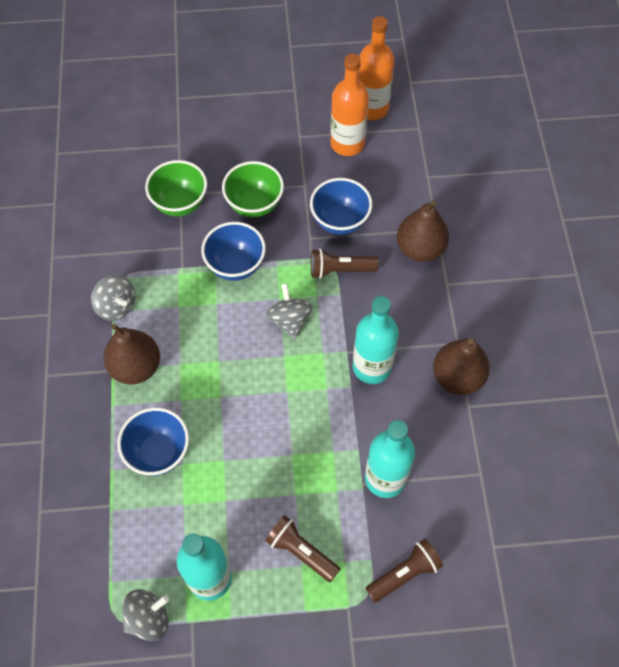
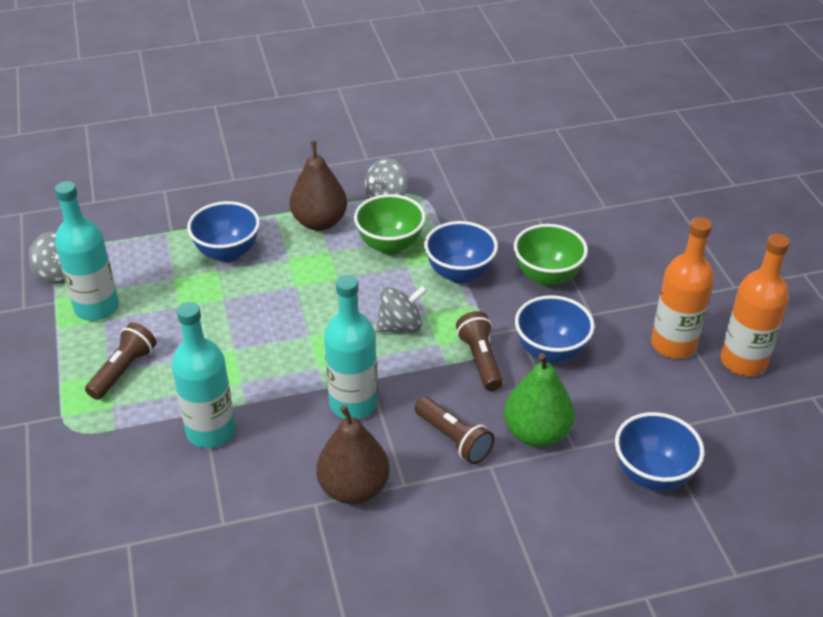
camera: 80 degrees right, 20 degrees down
green bowl [145,160,207,216] -> green bowl moved to [354,194,426,255]
brown flashlight [365,539,443,603] -> brown flashlight moved to [414,397,494,464]
brown pear [397,201,449,262] -> green pear [504,353,574,447]
none -> blue bowl [615,412,704,491]

